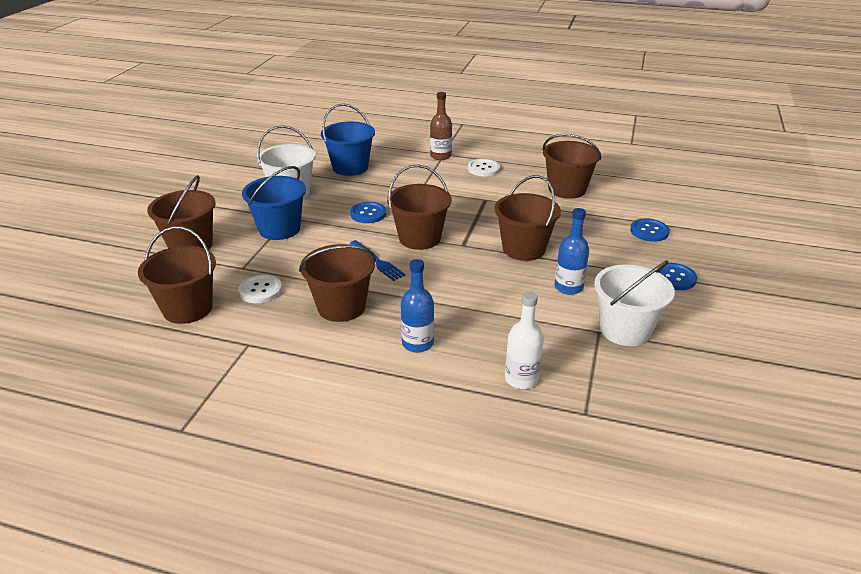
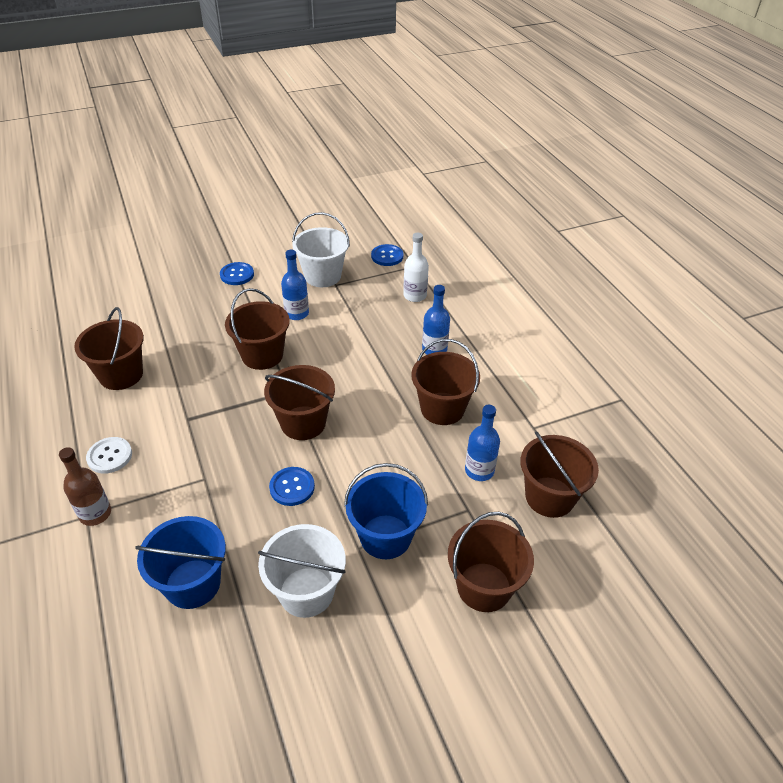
camera: 130 degrees left, 10 degrees up
white button [238,275,282,303] -> blue bottle [465,405,500,481]
blue fork [350,240,406,281] -> none
blue button [630,218,670,242] -> blue button moved to [371,244,404,266]

